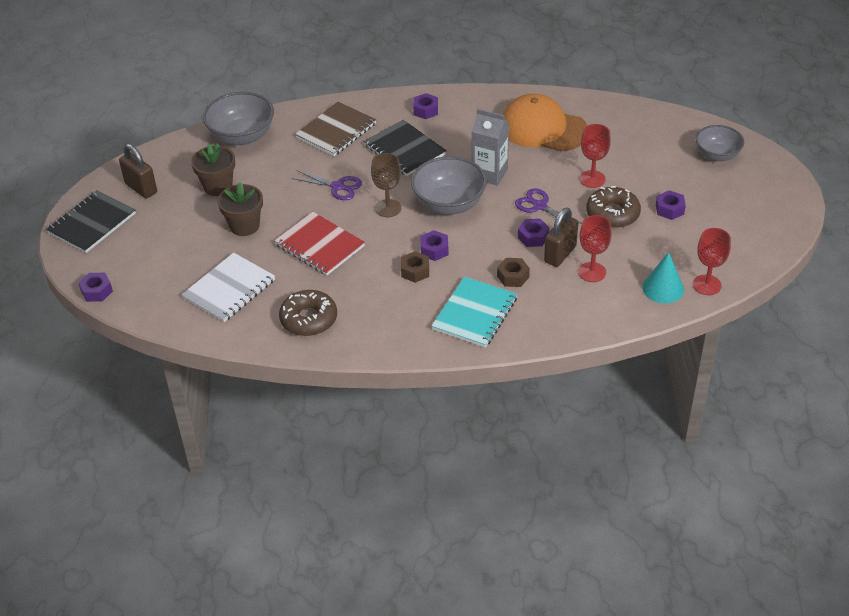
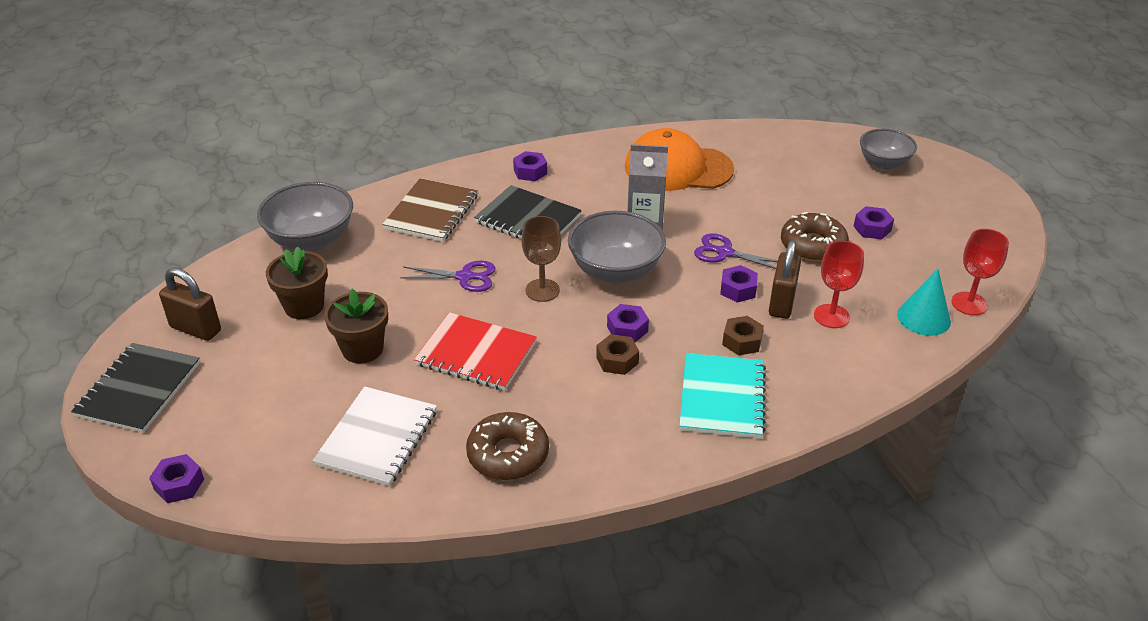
camera: 20 degrees left, 5 degrees down
red goblet [580,124,611,188] -> none

